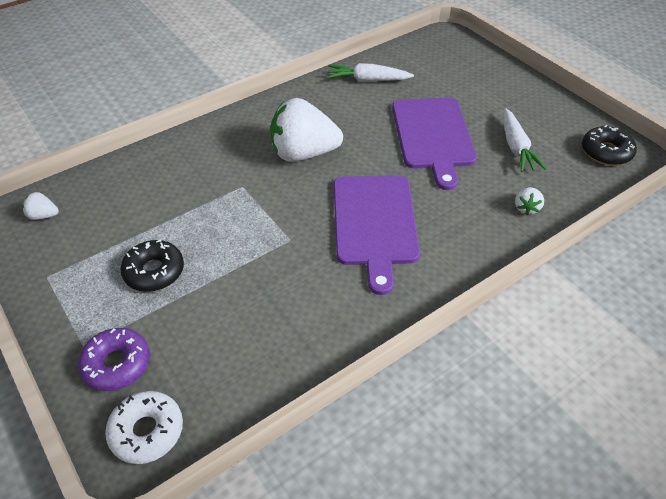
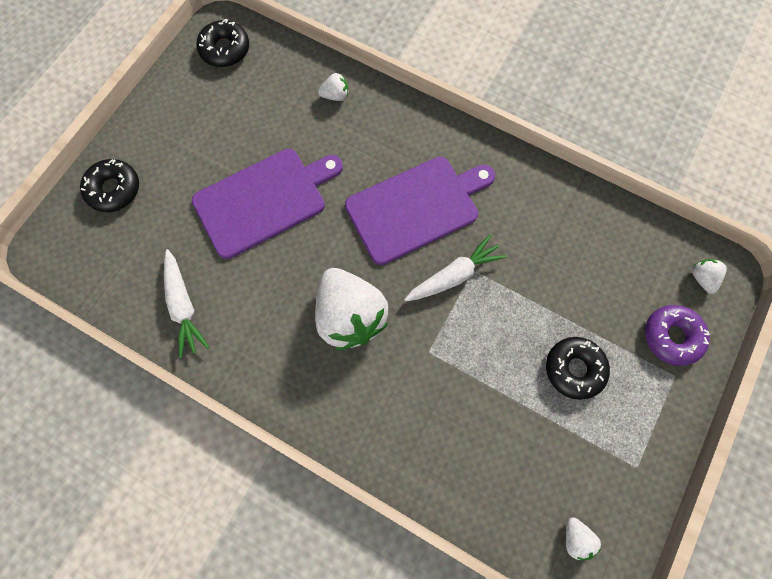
camera: 115 degrees left, 25 degrees up
white donut [105,391,183,464] -> white strawberry [692,259,727,294]
white carrot [503,108,547,172] -> white carrot moved to [404,234,507,302]
none -> black donut [80,159,139,212]

